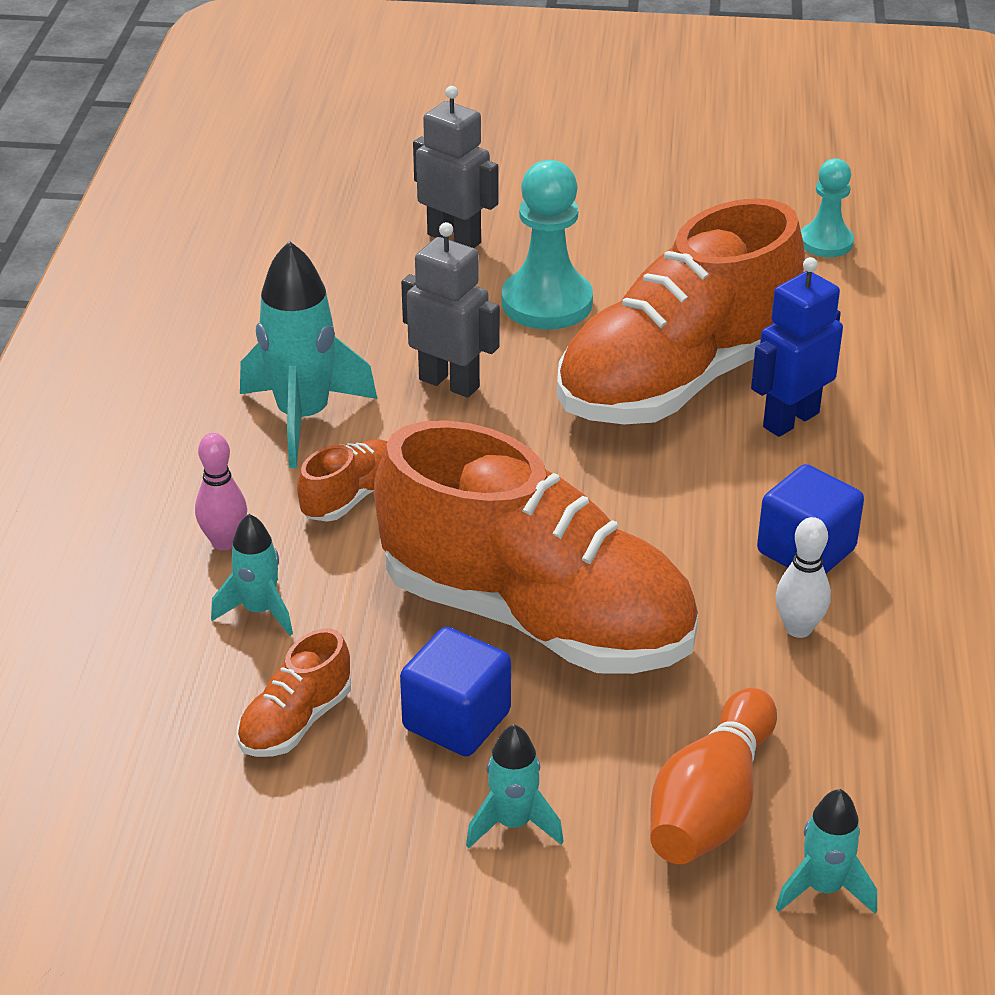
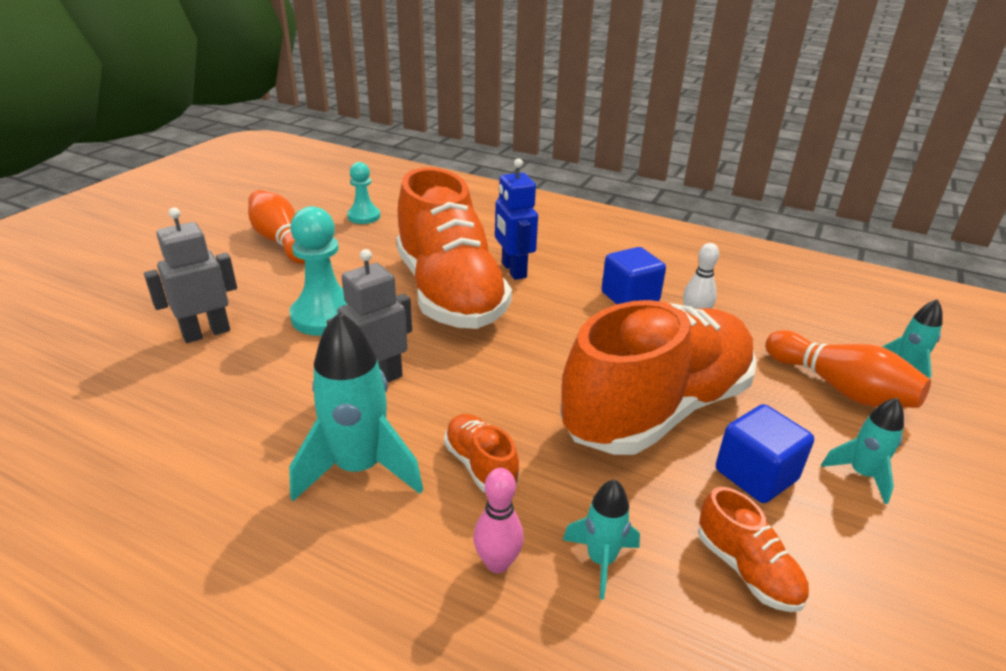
camera: 70 degrees left, 5 degrees down
none -> orange bowling pin [248,190,305,264]

